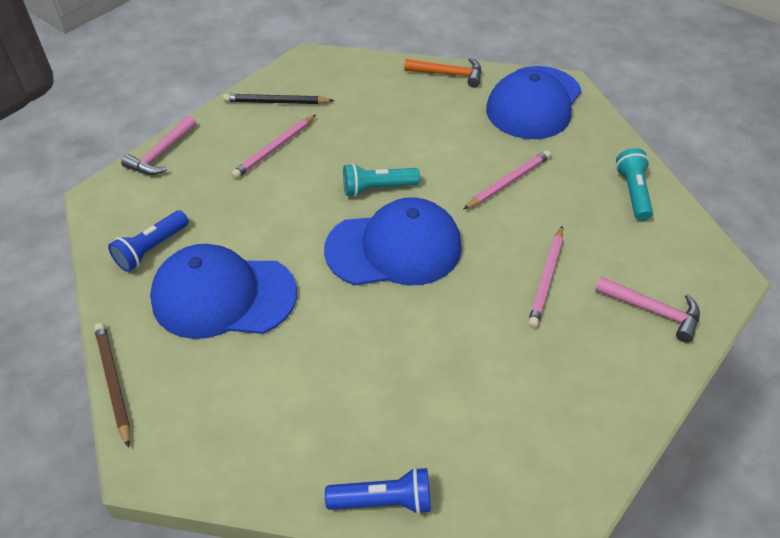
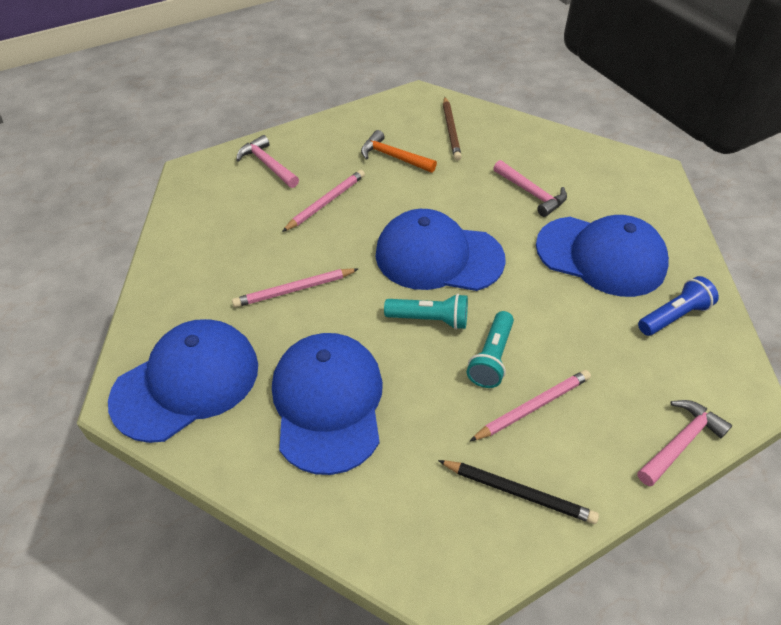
camera: 160 degrees left, 0 degrees up
brown pencil [94,323,130,448] -> brown pencil moved to [443,97,462,161]
blue flashlight [325,467,431,515] -> none
orange hammer [404,58,481,88] -> orange hammer moved to [361,130,437,173]
turquoise flashlight [616,148,653,221] -> turquoise flashlight moved to [467,311,514,388]
none -> blue cap [272,333,383,475]
none -> pink hammer [493,160,567,217]

